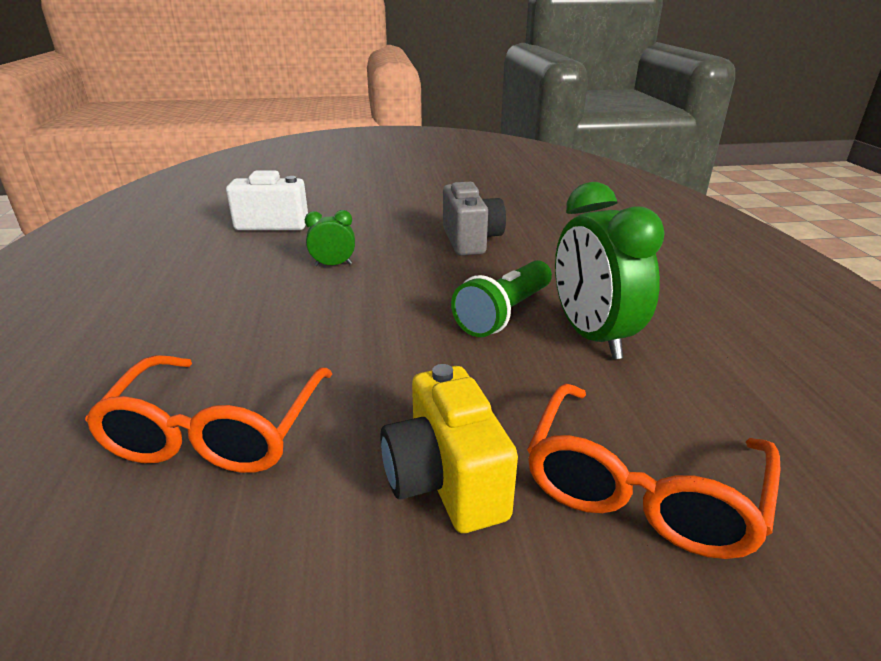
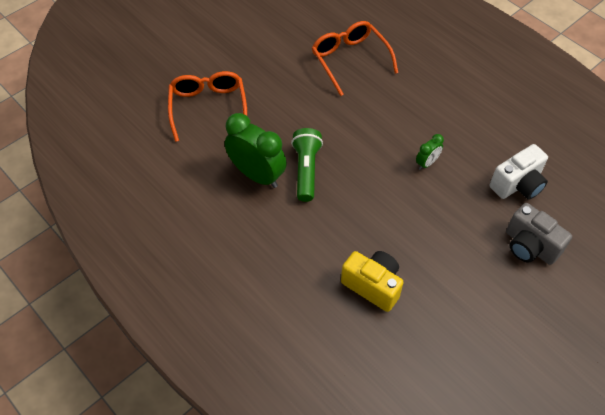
camera: 145 degrees right, 25 degrees up
yellow camera [380,364,518,533] -> yellow camera moved to [341,251,404,312]
grey camera [443,182,506,256] -> grey camera moved to [506,203,572,265]

